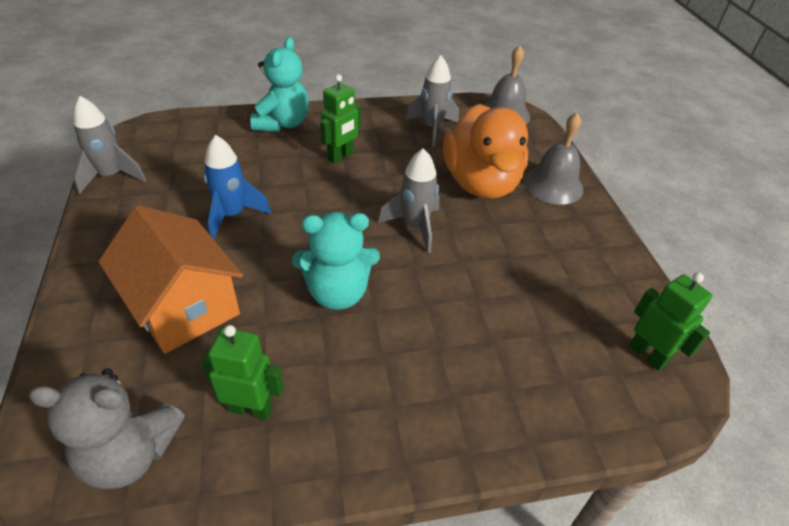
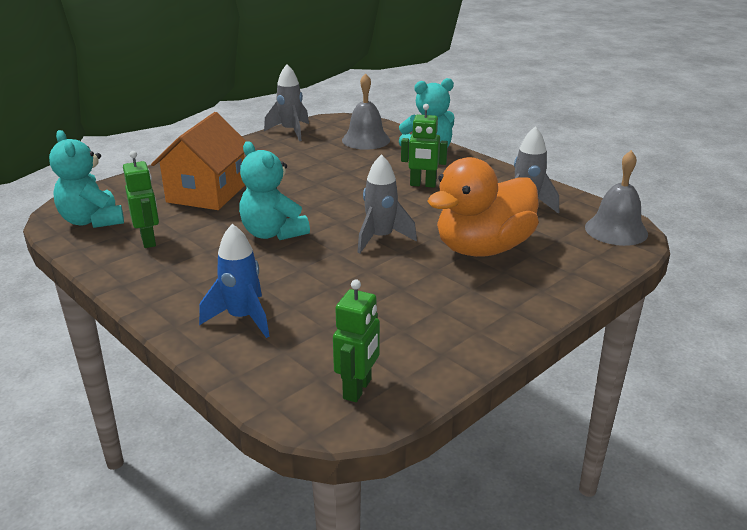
camera: 60 degrees right, 15 degrees down
grey teddy bear [28,368,185,489] -> turquoise teddy bear [49,130,124,228]
blue rocket [203,135,271,239] -> blue rocket moved to [199,224,270,338]
grey bell [524,113,583,205] -> grey bell moved to [342,73,390,150]

